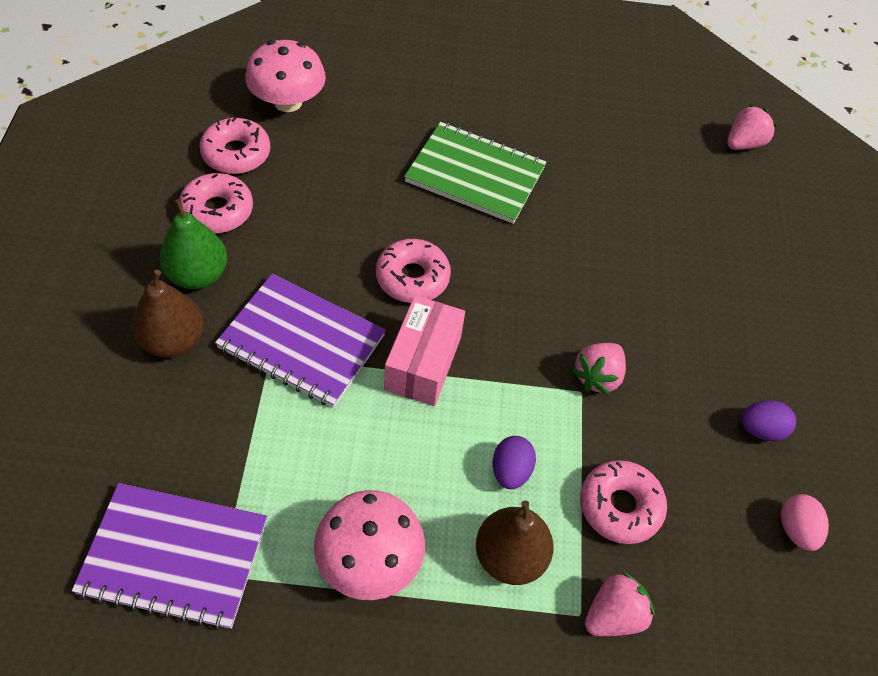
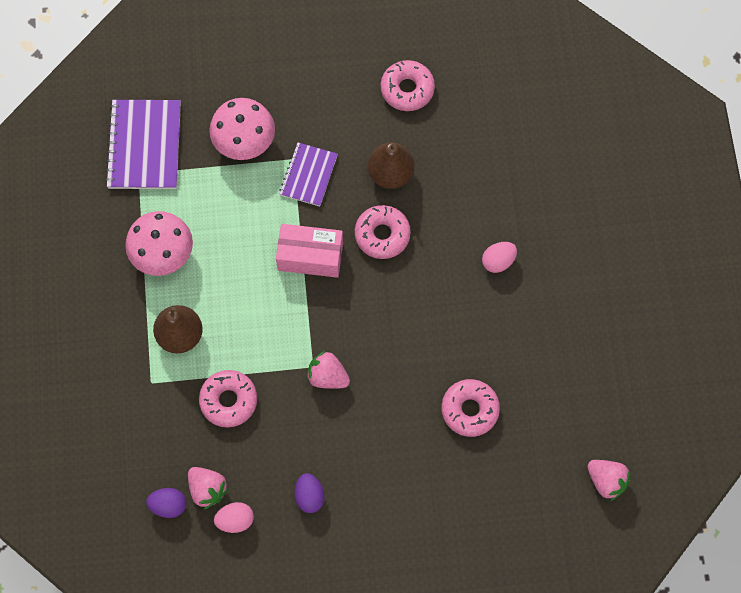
camera: 85 degrees right, 15 degrees up
brown pear [132,270,204,358] -> brown pear moved to [368,142,415,189]
green pear [159,199,227,289] -> none
pink donut [199,117,270,174] -> pink donut moved to [441,379,500,437]
purple notebook [215,274,386,408] -> purple notebook [280,142,338,207], size x0.61
pink mushroom [245,40,326,112] -> pink mushroom moved to [209,98,275,160]
green notebook [404,122,546,224] -> pink egg [482,242,517,273]
purple egg [493,436,536,489] -> purple egg moved to [146,488,186,518]
pink strawberry [585,571,655,636] -> pink strawberry moved to [188,467,229,510]

